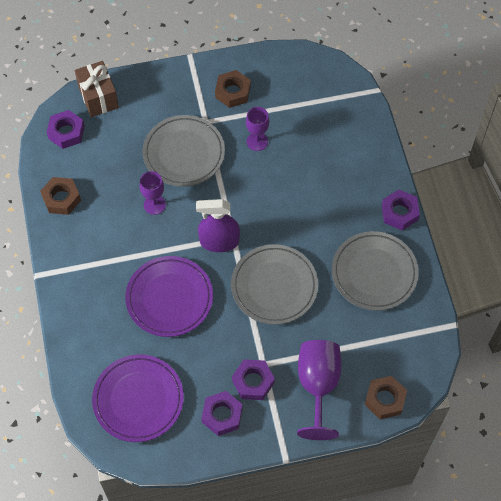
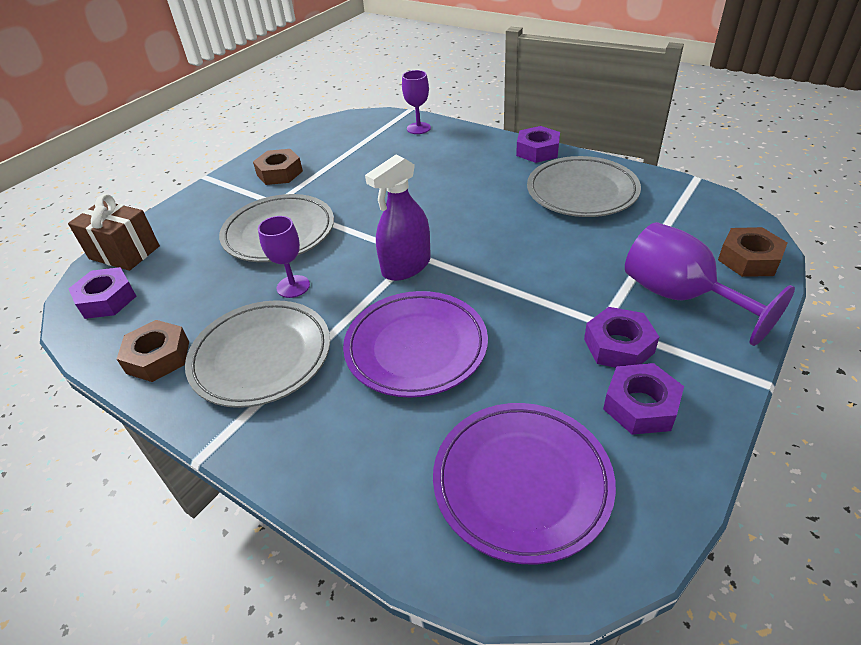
camera: 40 degrees left, 20 degrees down
grey plate [231,244,318,325] -> grey plate moved to [185,300,330,408]
purple goblet [246,107,269,151] -> purple goblet moved to [402,70,431,134]

